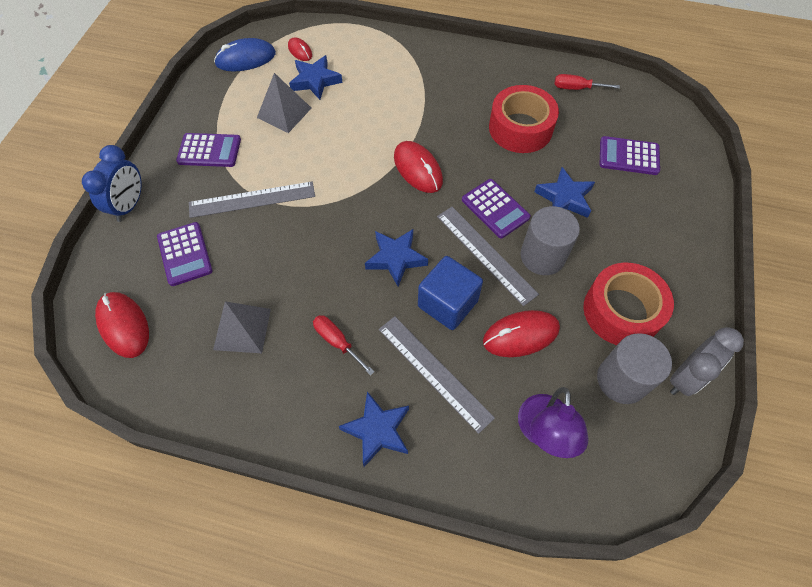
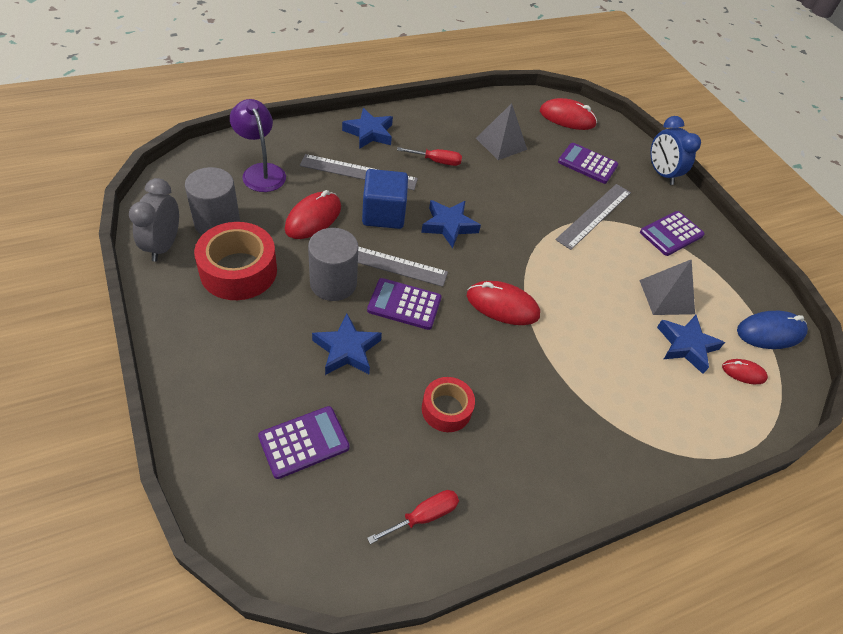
camera: 135 degrees right, 10 degrees down
blue mouse [214,38,276,71] -> blue mouse turned 45 degrees clockwise [737,311,808,349]
red tape [489,85,559,153] -> red tape [422,377,475,432], size x0.60

